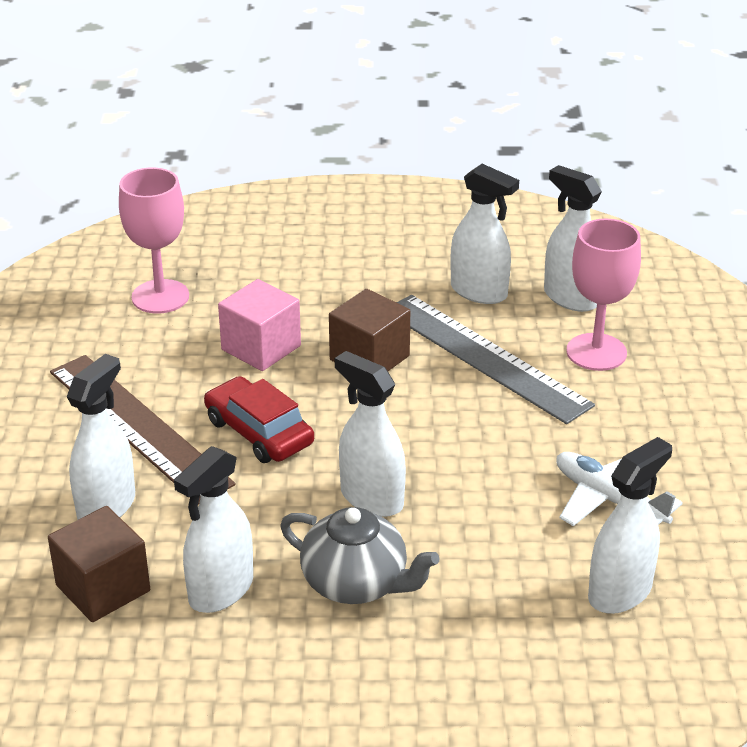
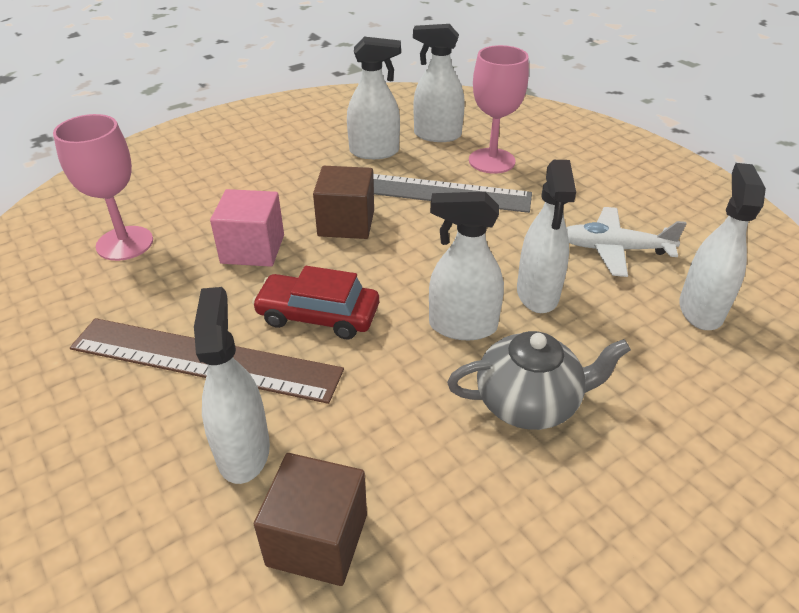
camera: 35 degrees left, 5 degrees up
white spray bottle [174,446,253,613] -> white spray bottle moved to [517,160,576,313]

